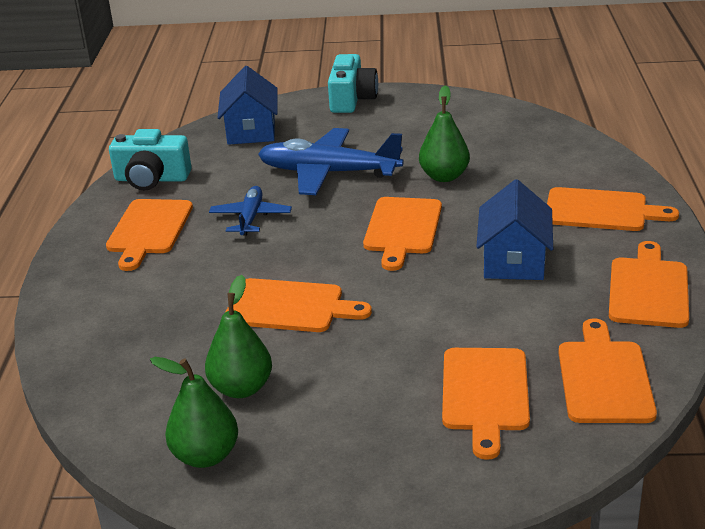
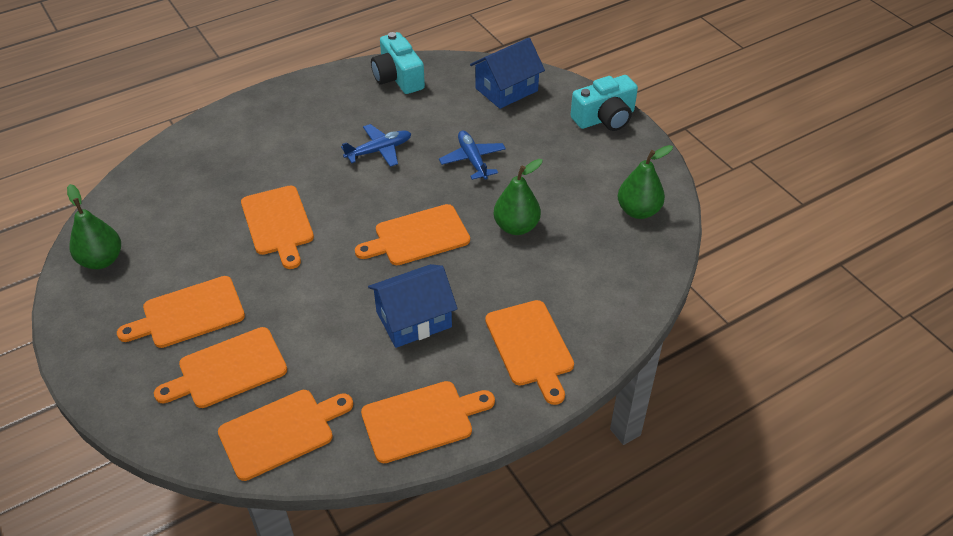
camera: 55 degrees right, 15 degrees up
orange cutting board [106,199,193,271] -> orange cutting board moved to [117,276,245,348]
green pear [205,275,272,398] -> green pear moved to [618,145,673,219]
blue plane [258,128,403,195] -> blue plane [439,130,506,180], size x0.57

